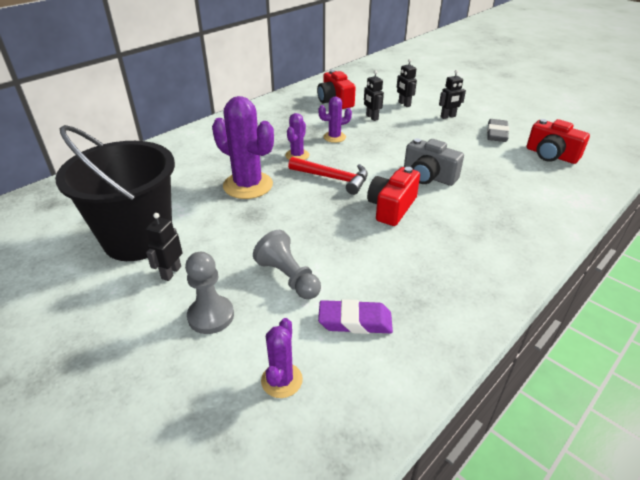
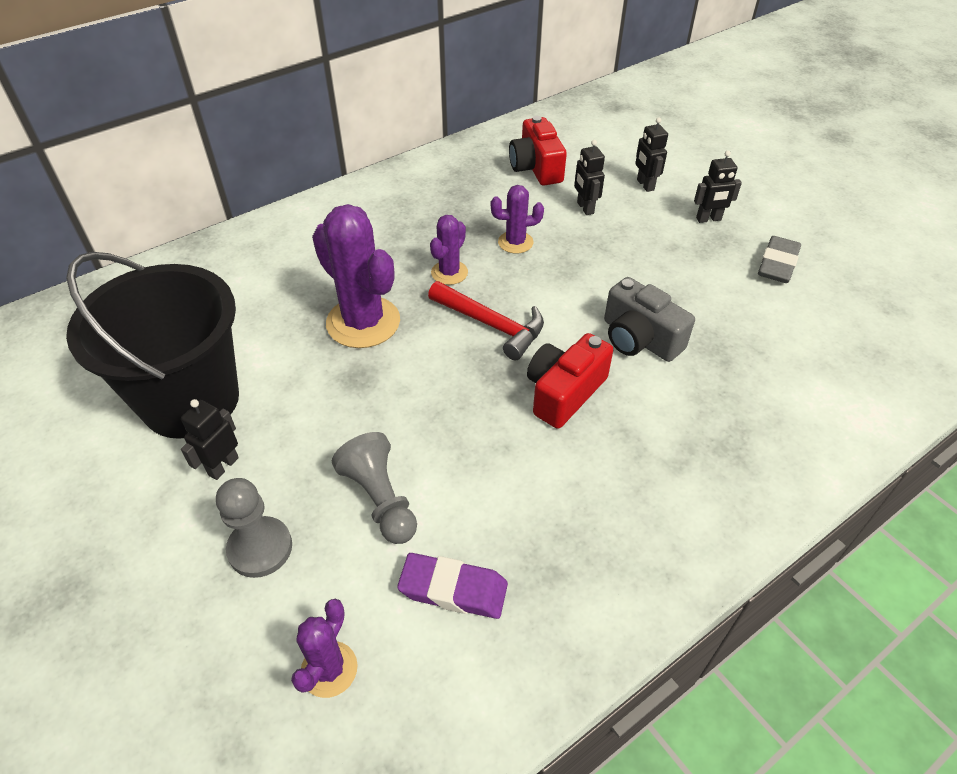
camera: 10 degrees right, 10 degrees up
red camera [526,119,590,164] -> none

